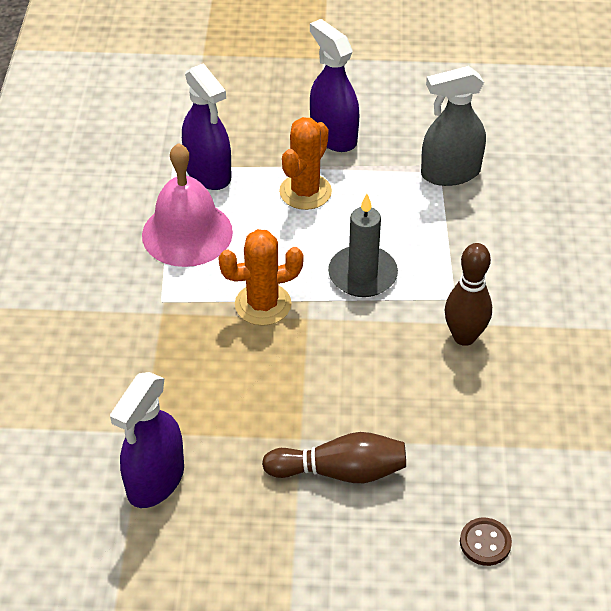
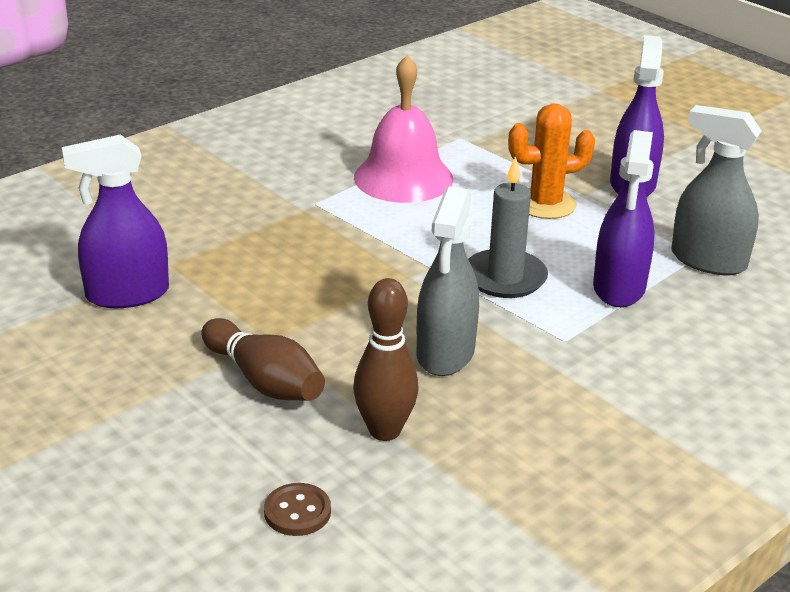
camera: 45 degrees right, 15 degrees down
purple spray bottle [182,63,231,190] -> purple spray bottle moved to [593,130,654,307]
orange cactus [218,229,304,326] -> none
brown bowling pin [445,243,492,346] -> brown bowling pin moved to [353,278,419,441]
none -> grey spray bottle [417,186,479,376]

